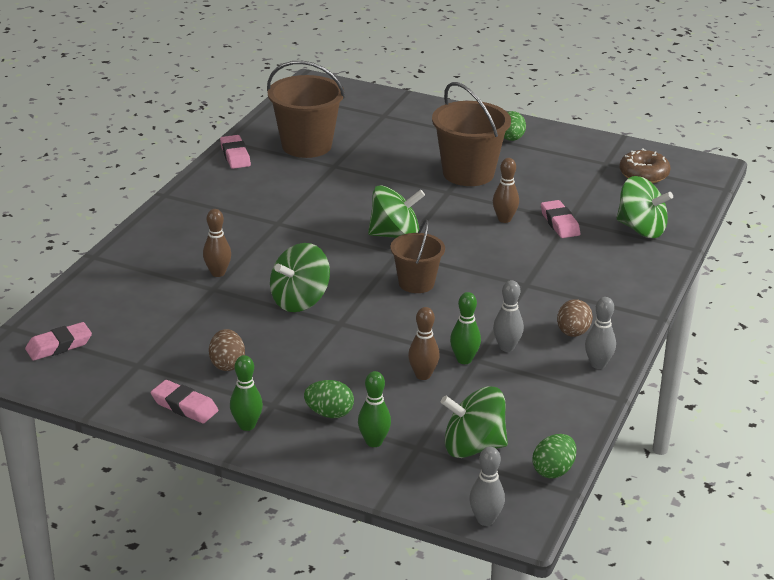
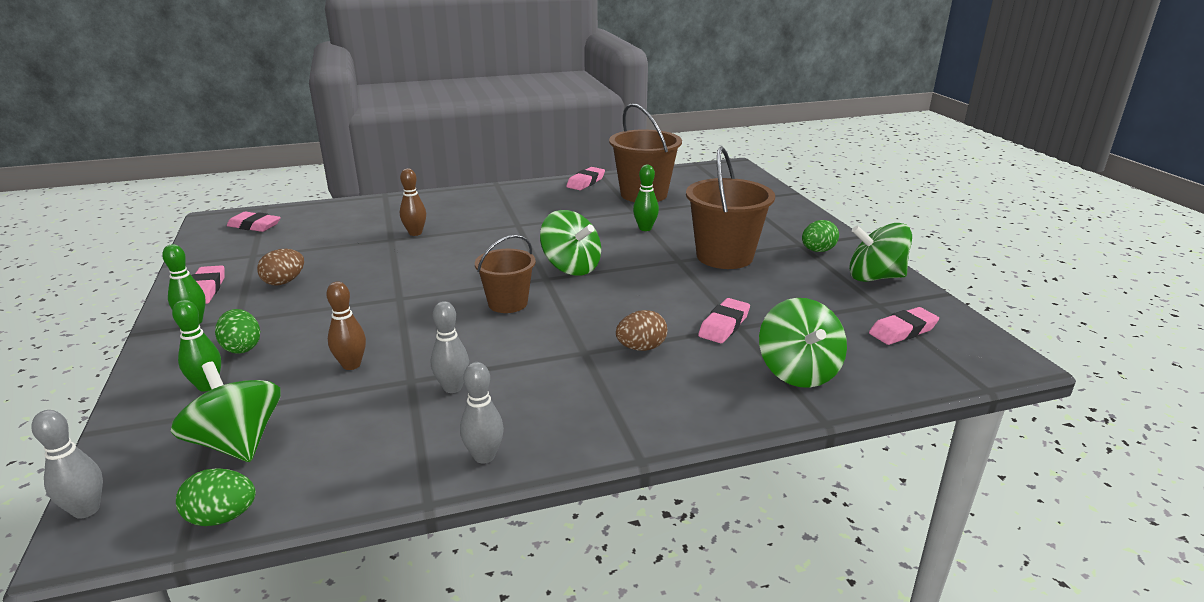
camera: 50 degrees right, 5 degrees down
green spinning top [270,243,330,312] -> green spinning top moved to [849,223,912,282]
green bowling pin [450,292,481,364] -> green bowling pin moved to [633,165,659,231]
brown bowling pin [493,158,519,223] -> none
brown egg [557,299,593,337] -> brown egg moved to [616,310,667,351]
brown donut [620,148,671,183] -> pink eraser [869,307,939,345]

